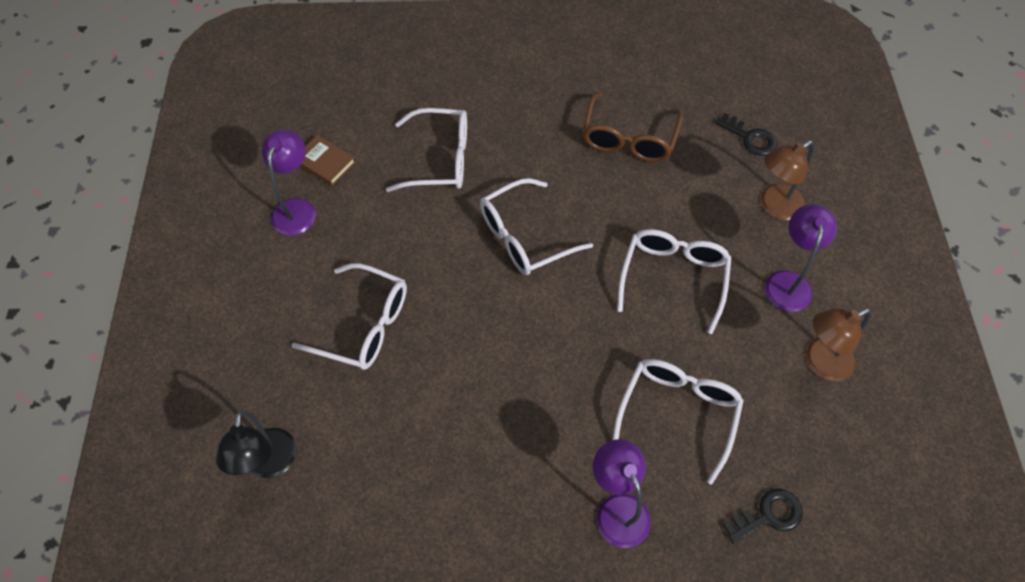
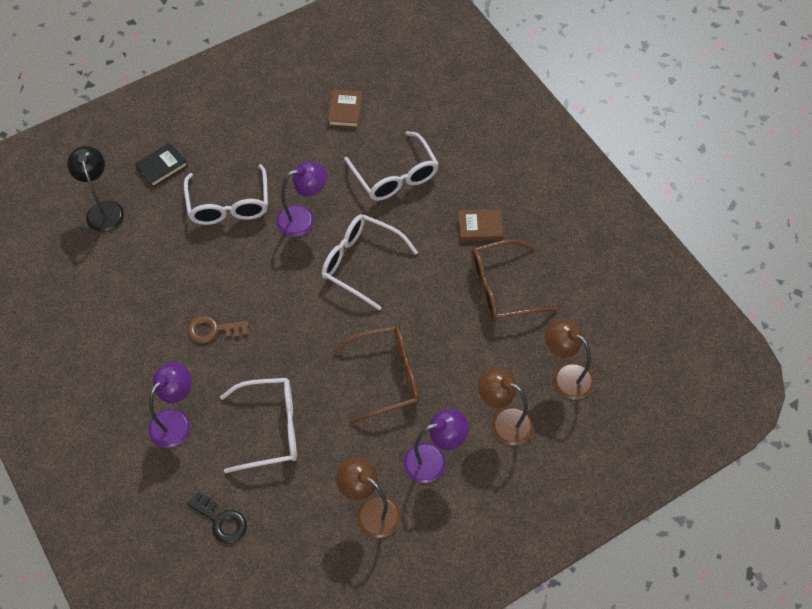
camera: 60 degrees right, 0 degrees up
black lamp [216,410,297,478] -> black lamp turned 105 degrees clockwise [67,146,124,232]
purple lamp [262,130,316,236] -> purple lamp moved to [277,162,327,237]
white glasses [617,229,731,334] -> brown glasses [332,326,419,424]
black key [715,113,777,156] -> brown lamp [545,319,594,400]
none -> black book [135,143,188,187]
none -> brown key [187,315,249,344]
none -> brown book [458,209,503,242]

